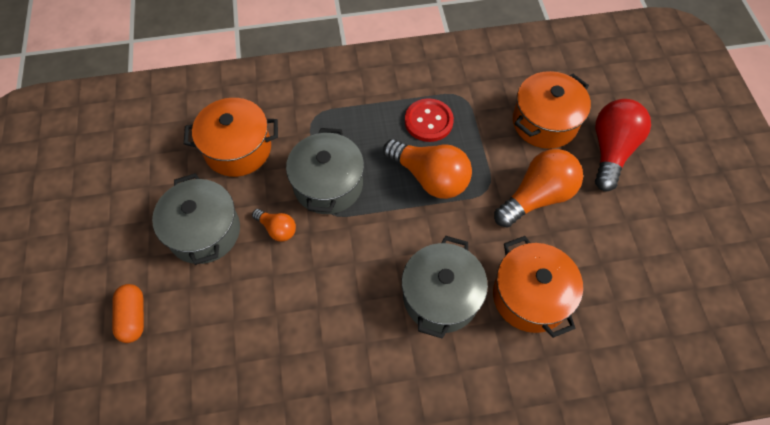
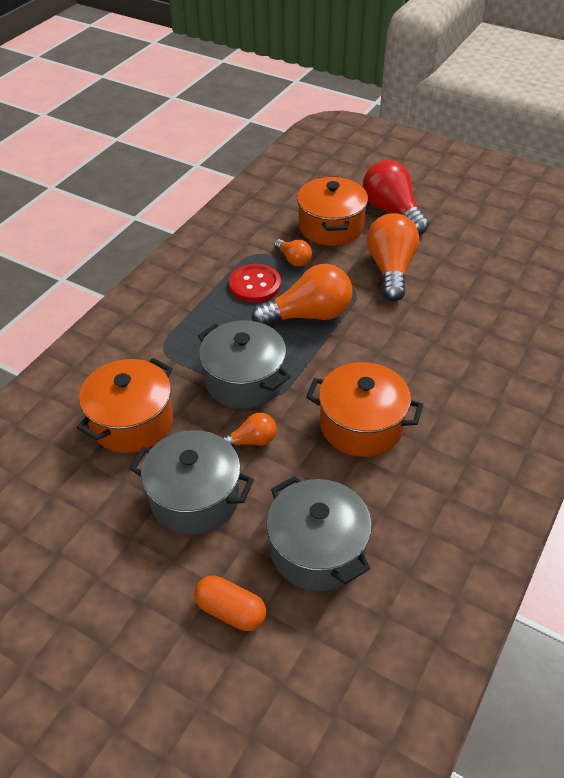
camera: 50 degrees left, 15 degrees down
grey pot [402,236,488,339] -> grey pot moved to [266,476,372,591]
orange pot [493,236,583,338] -> orange pot moved to [306,362,423,457]
none -> orange light bulb [274,239,312,267]

